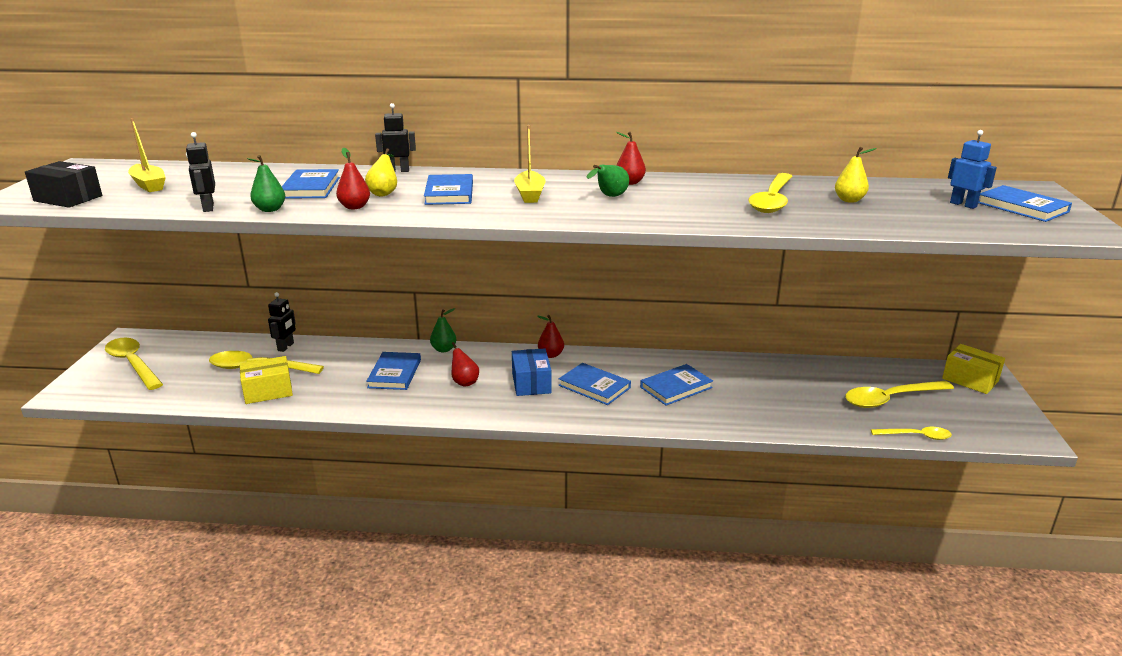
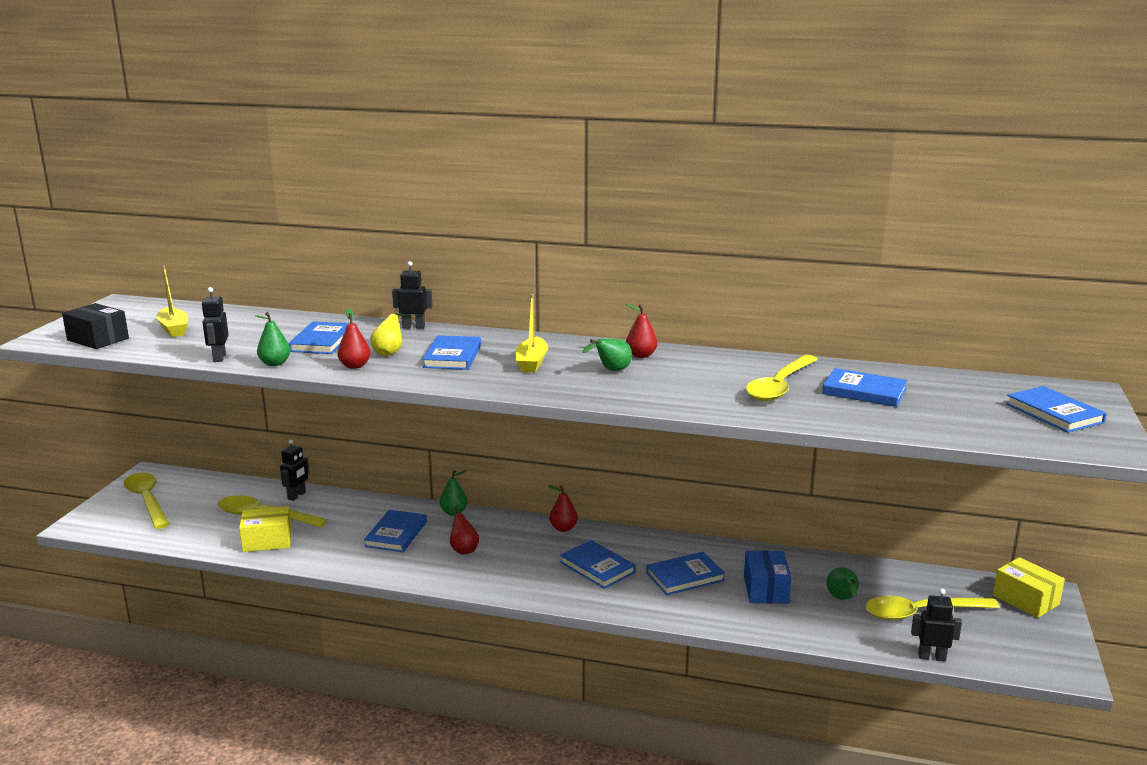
camera: 10 degrees right, 5 degrees down
blue box [512,348,552,396] -> blue box moved to [744,551,791,604]
yellow pear [835,147,877,203] -> blue book [822,368,908,407]
yellow spoon [871,427,952,440] -> black robot [911,589,962,661]
blue robot [948,130,997,209] -> none
none -> green pear [827,567,859,600]

